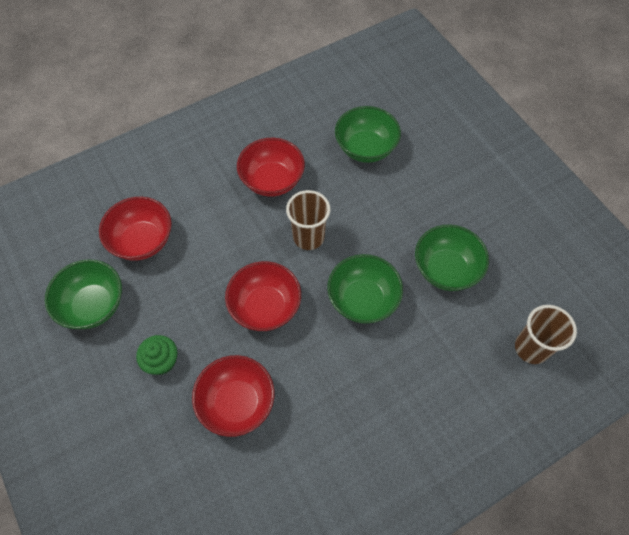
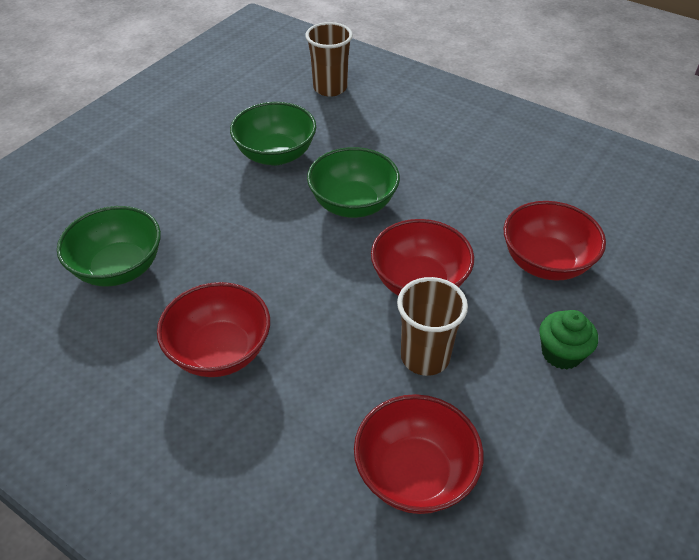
camera: 115 degrees left, 15 degrees down
green bowl [45,259,122,329] -> none
brown cup [286,190,331,250] -> brown cup moved to [397,277,468,376]

